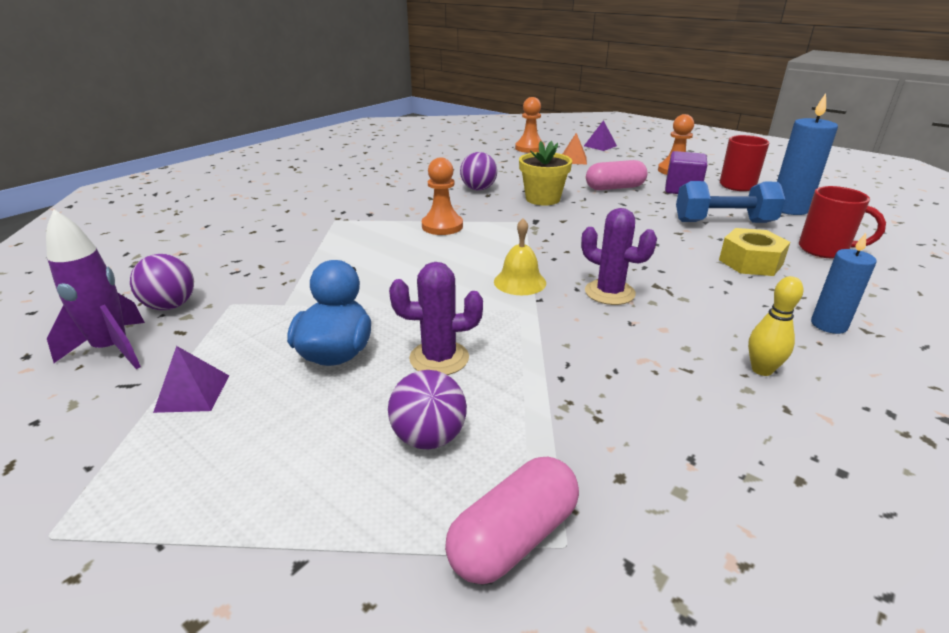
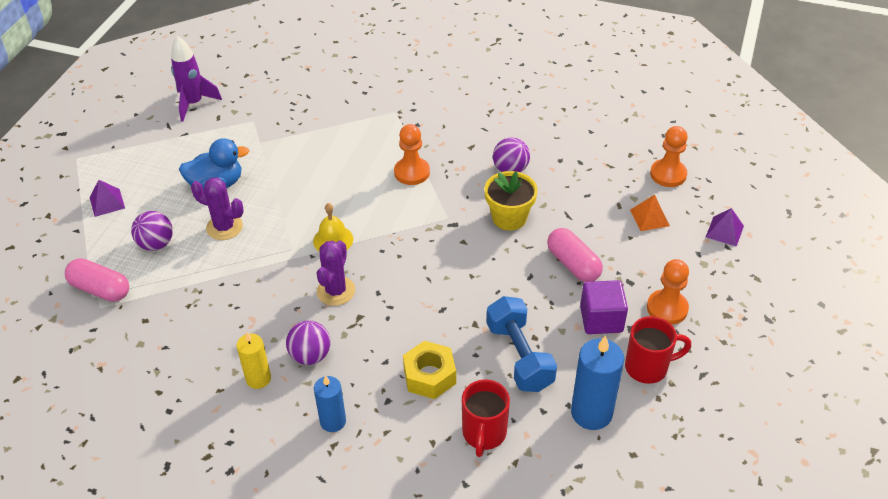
camera: 70 degrees right, 15 degrees up
purple ball [130,254,194,310] -> purple ball moved to [286,321,331,365]
purple pyramid [153,346,229,413] -> purple pyramid moved to [90,180,125,217]
purple cactus [389,262,483,375] -> purple cactus turned 45 degrees counterclockwise [191,177,244,240]
yellow bowling pin [748,276,804,376] -> yellow candle [237,332,271,389]

